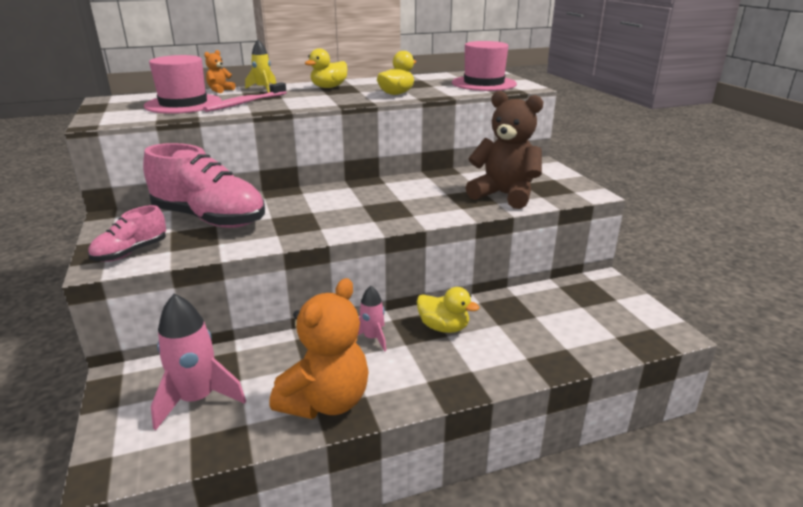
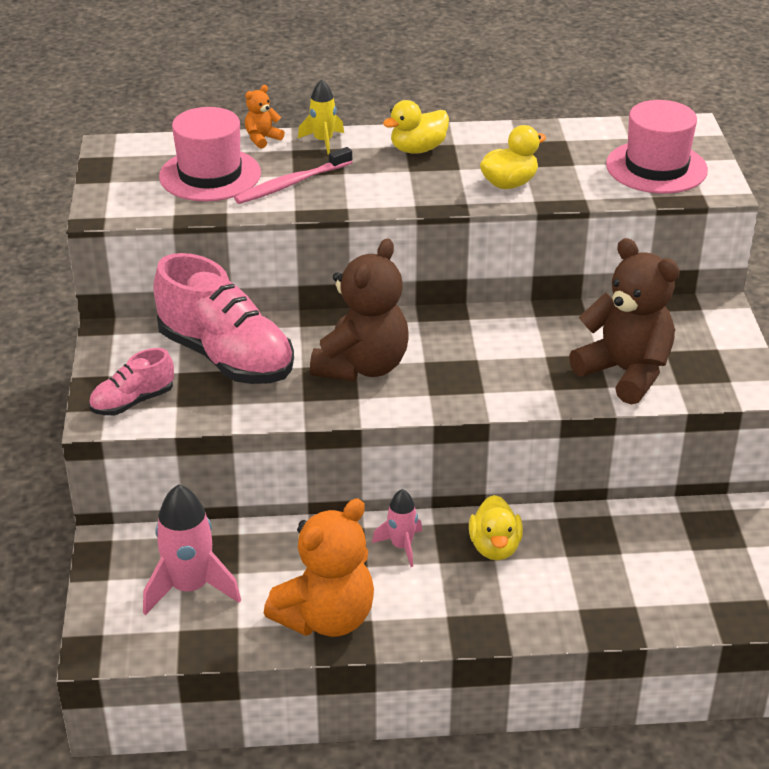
camera: 15 degrees right, 10 degrees up
yellow duck [417,287,479,333] -> yellow duck turned 45 degrees clockwise [469,495,523,560]
none -> brown teddy bear [310,238,409,381]

